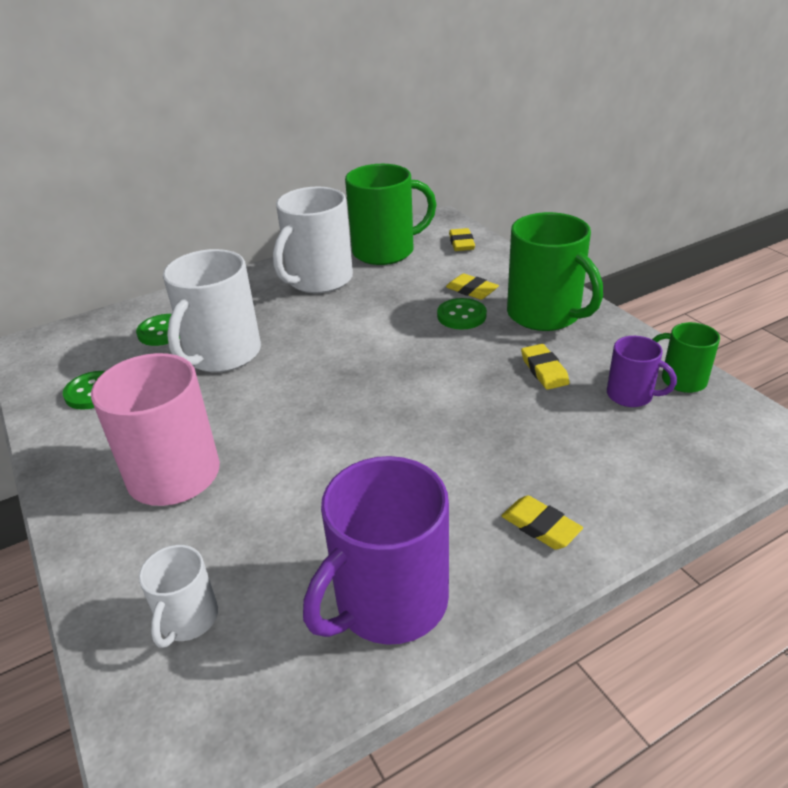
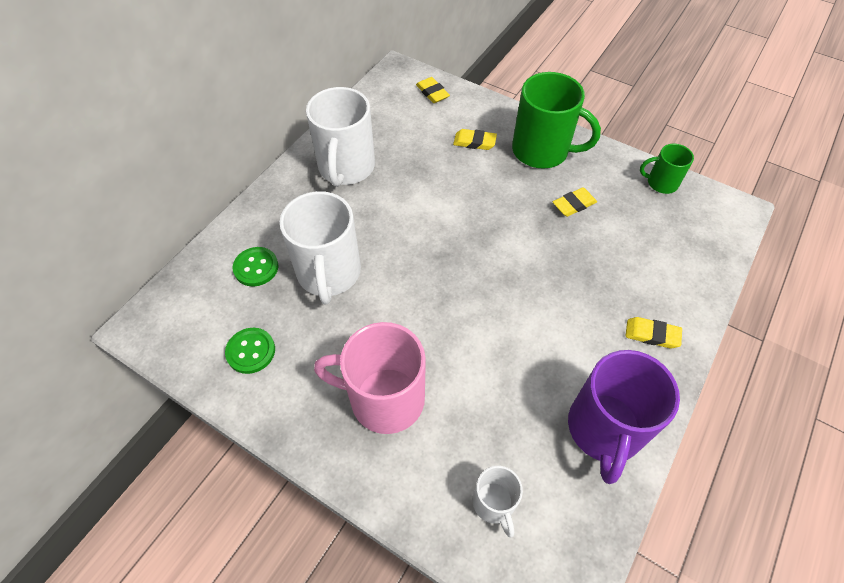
camera: 30 degrees left, 20 degrees up
green mug [345,164,437,265] -> none
green button [437,298,487,330] -> none
yellow eraser [521,344,570,390] -> yellow eraser turned 75 degrees counterclockwise [553,187,597,217]
purple mug [607,336,677,407] -> none

